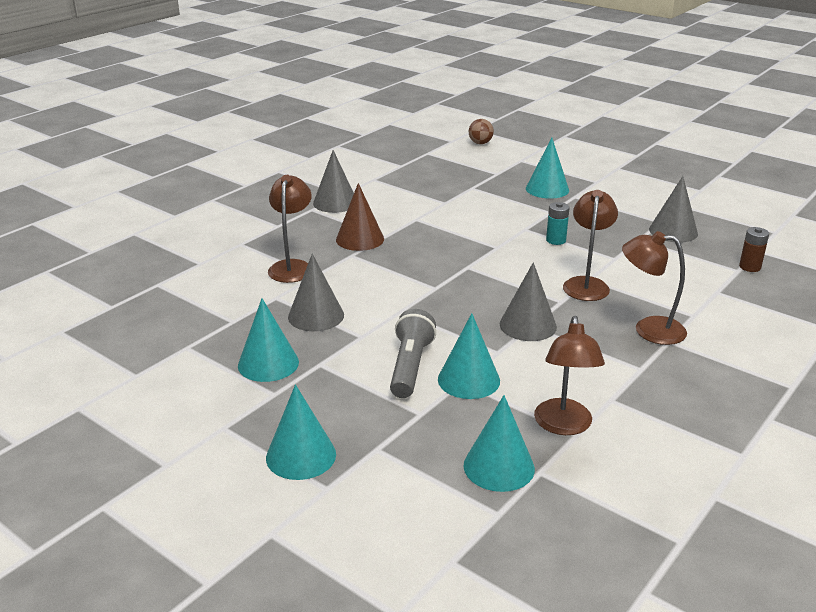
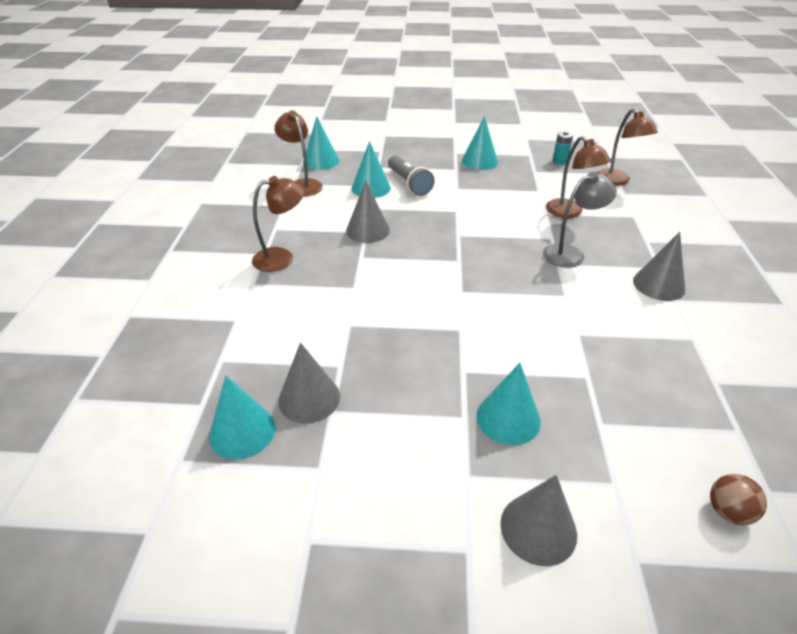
camera: 145 degrees right, 10 degrees up
turquoise cone [266,384,336,480] -> turquoise cone moved to [209,376,276,459]
grey cone [288,254,344,331] -> grey cone moved to [500,475,577,566]
brown cone [336,183,384,251] -> grey lamp [543,172,617,268]
turquoise battery [546,202,570,245] -> turquoise battery moved to [553,131,573,165]
brown lamp [563,190,618,301] -> brown lamp moved to [597,109,658,186]
brown battery [739,227,769,272] -> none

